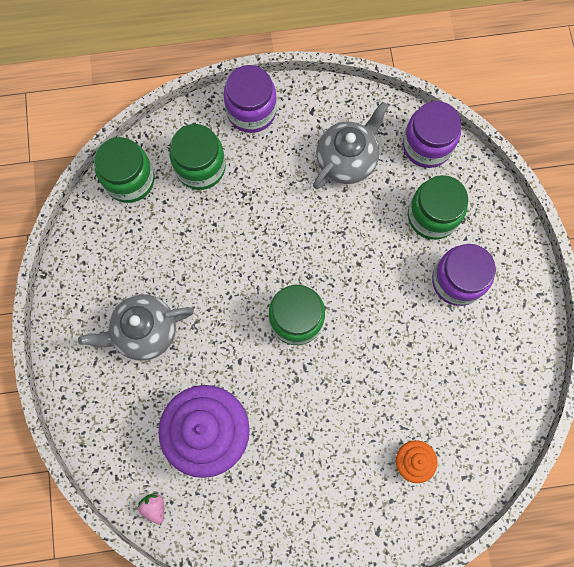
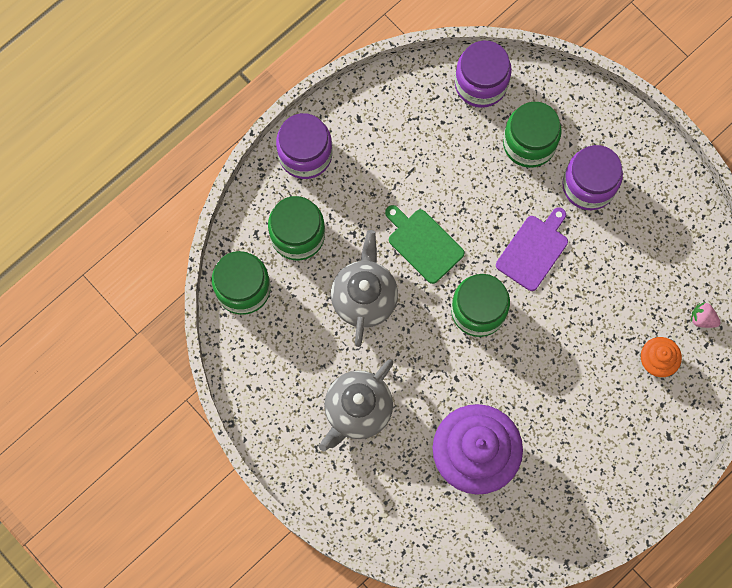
camera: 35 degrees left, 0 degrees up
pink strawberry [138,493,164,524] -> pink strawberry moved to [691,302,721,328]
grey teapot [313,102,389,189] -> grey teapot moved to [331,230,398,347]
none -> green cutting board [385,205,465,284]
none -> purple cutting board [496,207,568,291]

